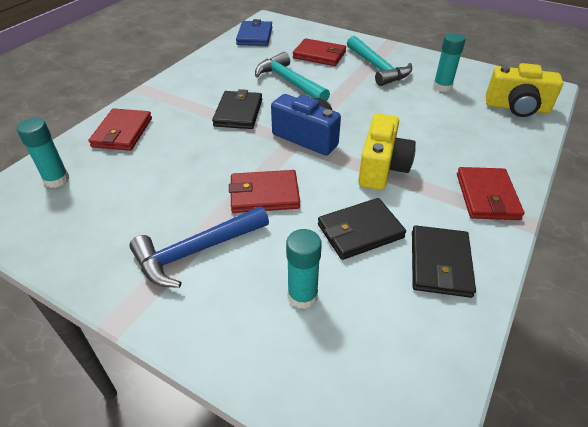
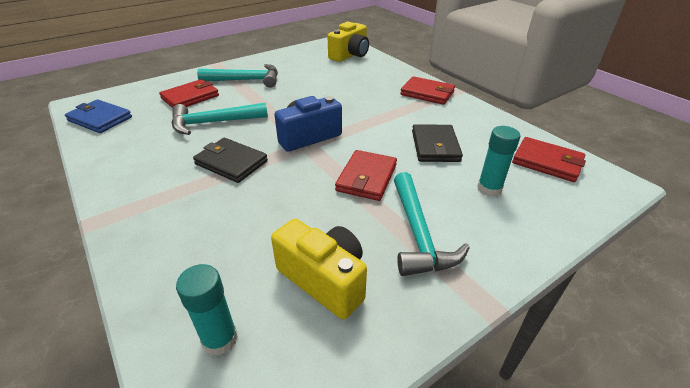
camera: 65 degrees left, 5 degrees down
red wallet [88,108,152,151] -> red wallet moved to [512,137,586,182]
blue hammer [129,206,269,288] -> turquoise hammer [394,172,470,276]
yellow camera [358,113,416,190] -> yellow camera moved to [271,219,367,319]
black wallet [412,225,476,298] -> none
turquoise glue stick [433,33,465,92] -> none

